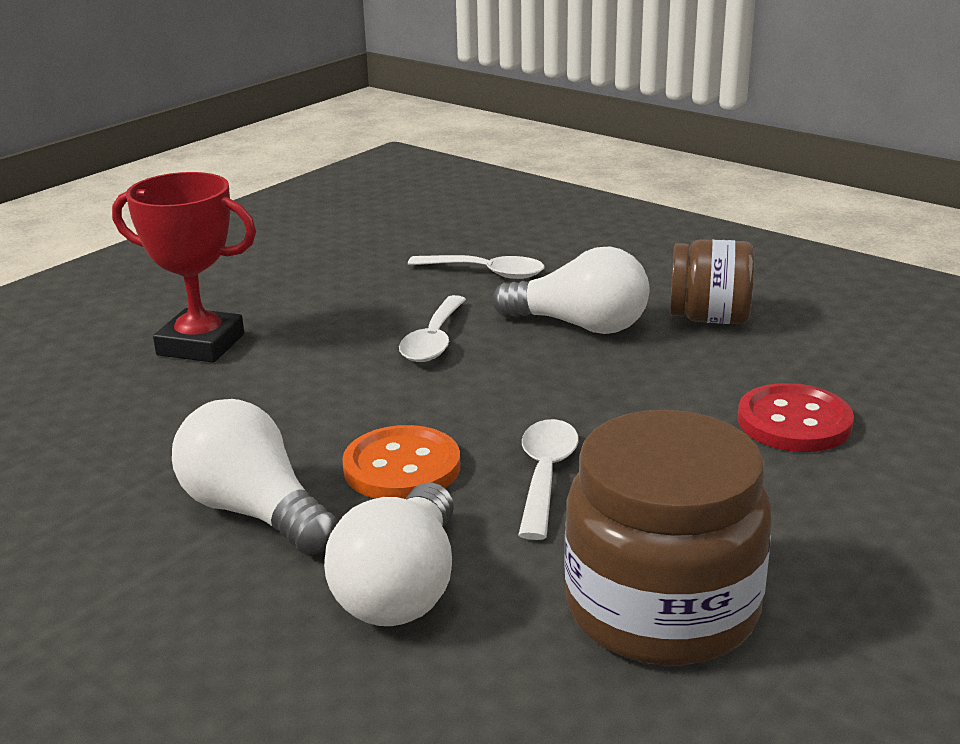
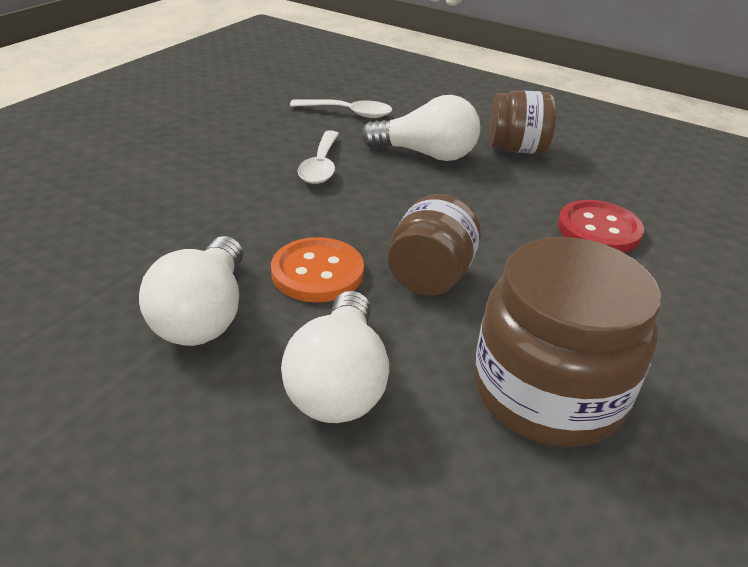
camera: 10 degrees left, 10 degrees up
red trophy [112,172,256,363] -> none
white light bulb [172,399,337,555] -> white light bulb turned 120 degrees counterclockwise [139,236,243,346]
white spoon [518,419,579,540] -> brown jar [388,194,481,296]

